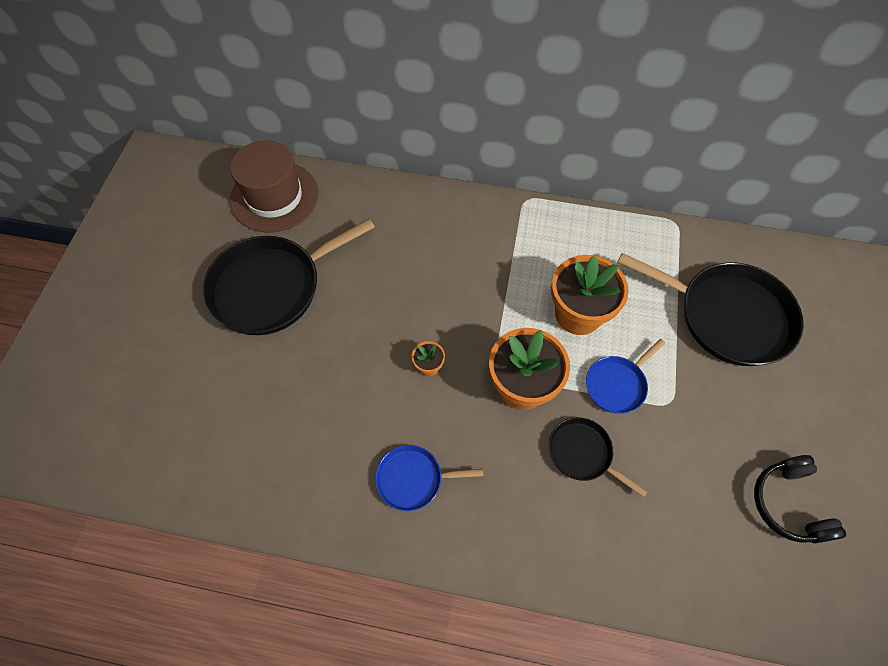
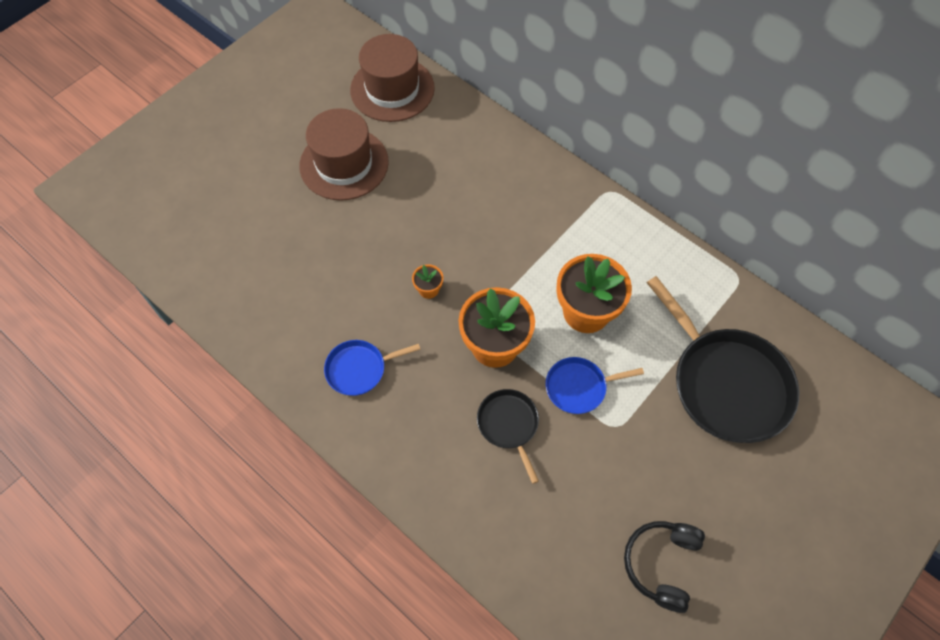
camera: 30 degrees right, 0 degrees up
black pan [202,219,375,335] -> brown hat [299,108,389,201]
blue pan [375,445,484,511] -> blue pan turned 45 degrees counterclockwise [324,340,421,396]

